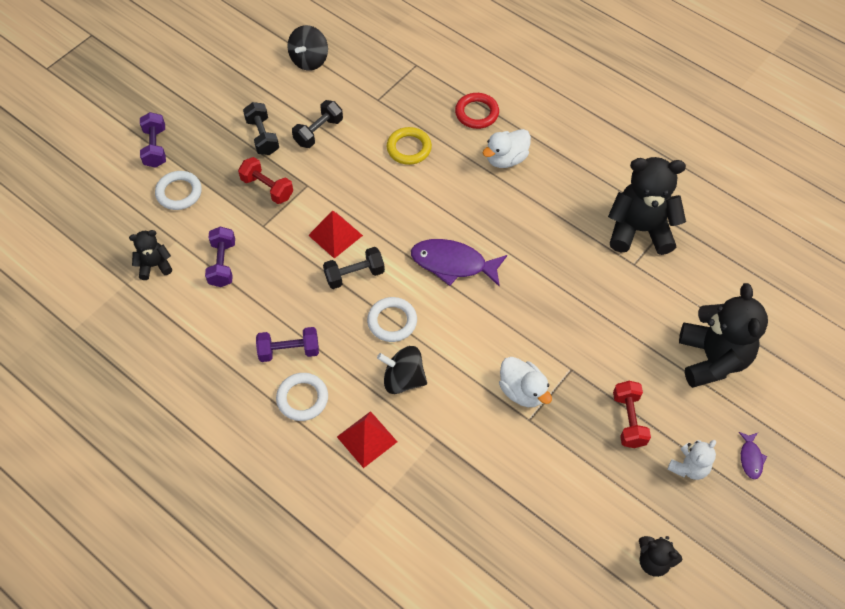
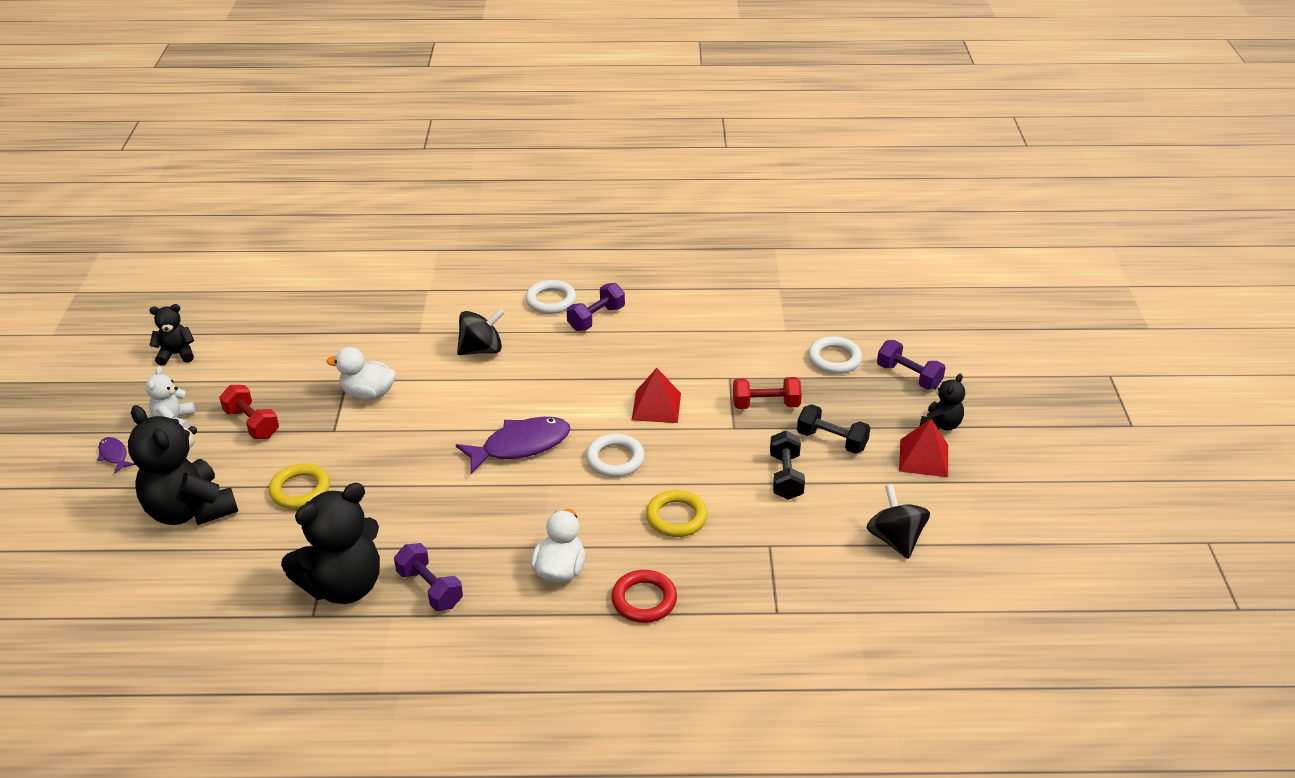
camera: 140 degrees right, 20 degrees down
black teddy bear [129,230,172,280] -> black teddy bear moved to [920,374,965,431]
purple dumbbell [205,226,235,287] -> purple dumbbell moved to [394,543,463,611]
black dumbbell [323,247,385,289] -> none
red pyramid [337,411,397,468] -> red pyramid moved to [899,419,948,477]
white ring [367,297,417,342] -> white ring moved to [586,434,645,477]
none -> yellow ring [269,463,330,509]

